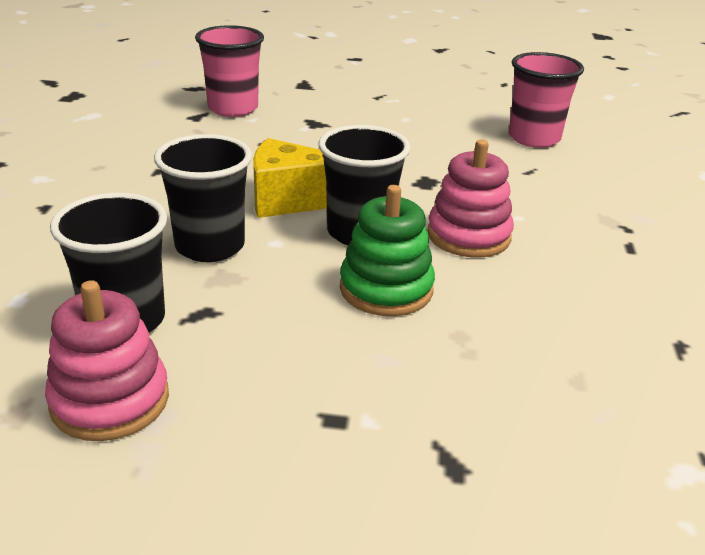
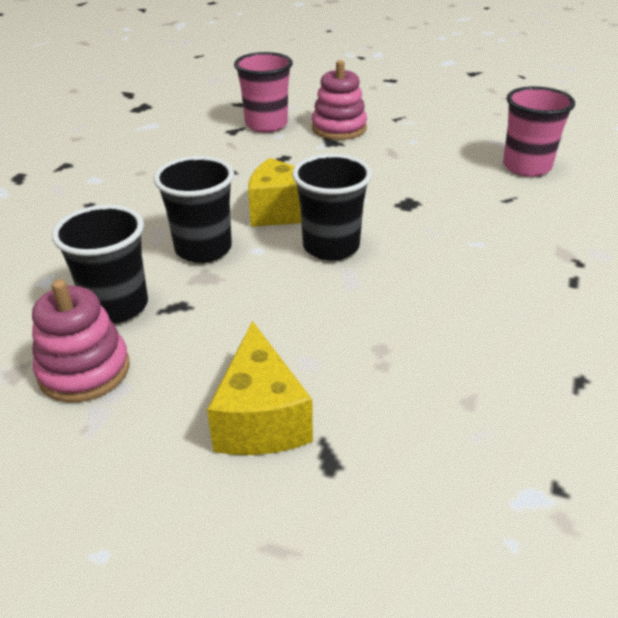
camera: 15 degrees right, 5 degrees up
green stacking toy [340,185,435,316] -> none
pink stacking toy [427,140,514,258] -> pink stacking toy moved to [312,60,367,140]
none -> yellow cheese [207,321,313,455]

